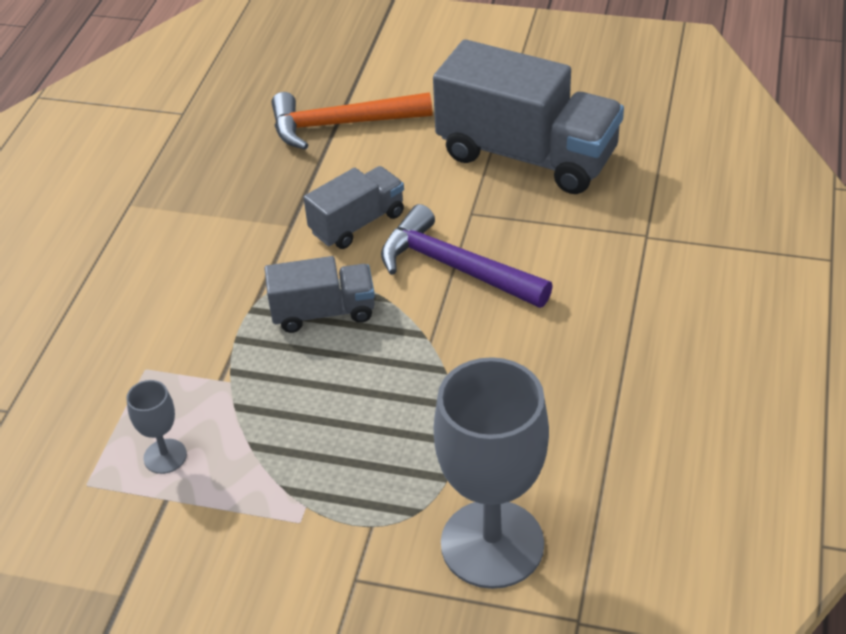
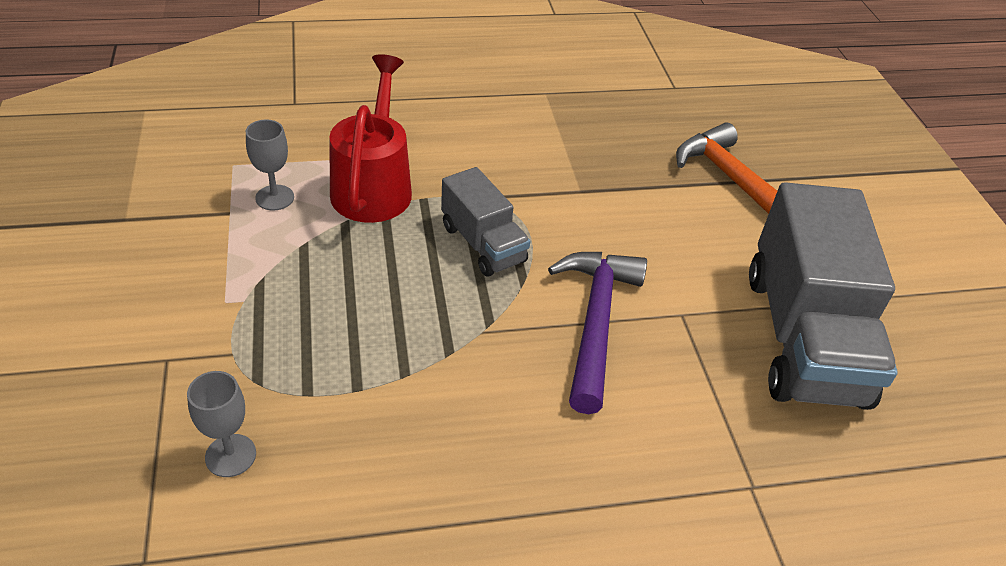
camera: 60 degrees right, 0 degrees up
grey truck [304,166,404,249] -> none
grey goblet [433,357,549,589] -> grey goblet [187,371,256,477], size x0.45
none -> red watering can [329,54,412,223]

